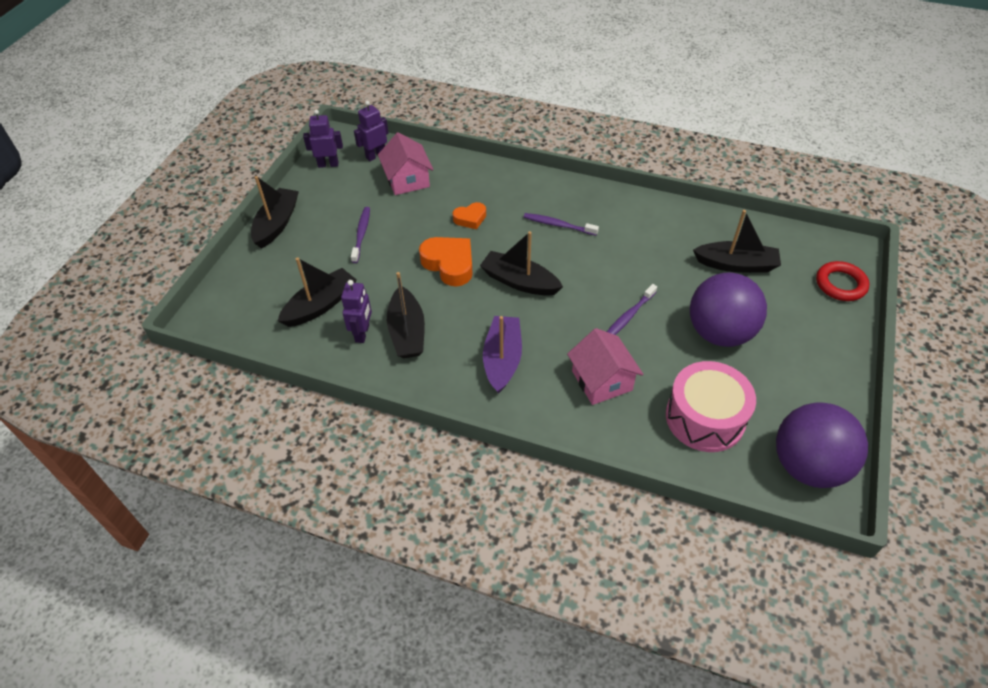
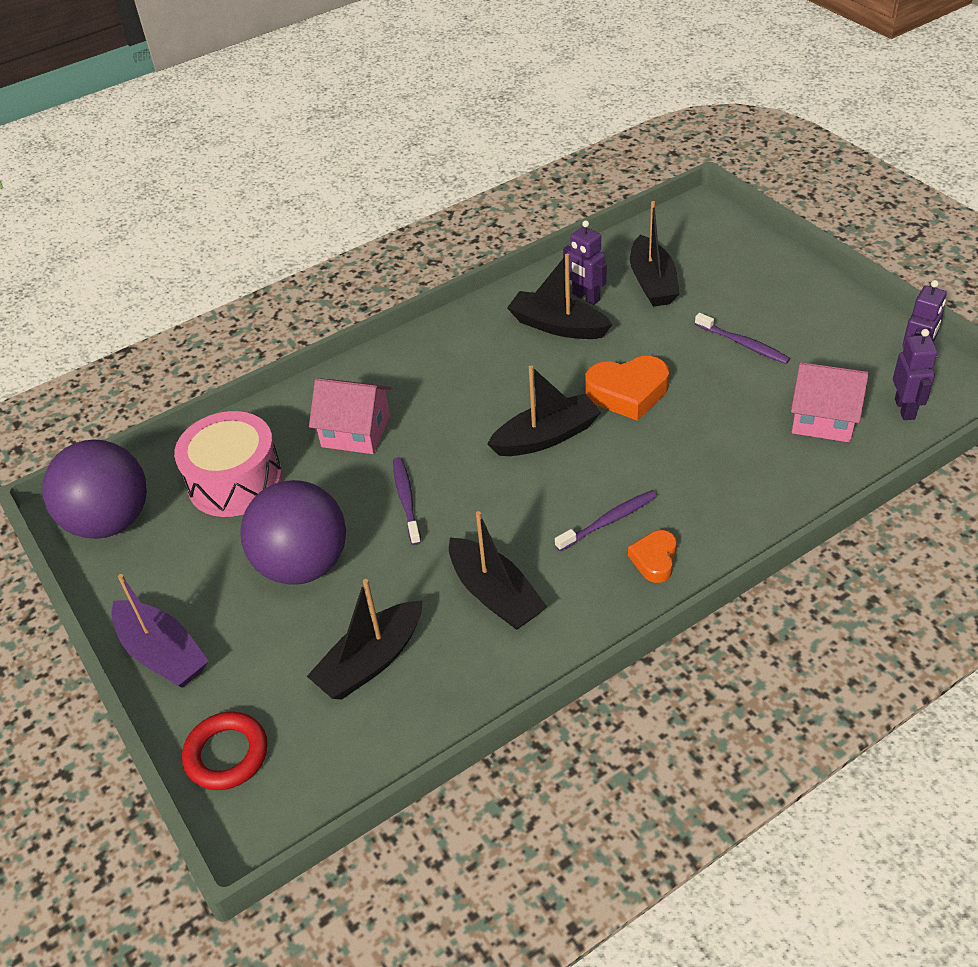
camera: 130 degrees right, 5 degrees down
black boat [251,176,299,249] -> black boat moved to [449,511,547,630]
orange heart [453,202,486,229] -> orange heart moved to [628,530,677,583]
purple boat [483,316,522,394] -> purple boat moved to [111,574,209,688]

